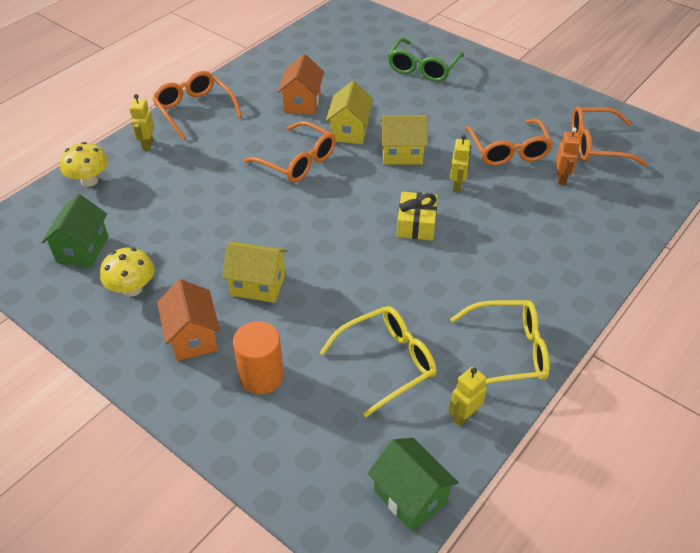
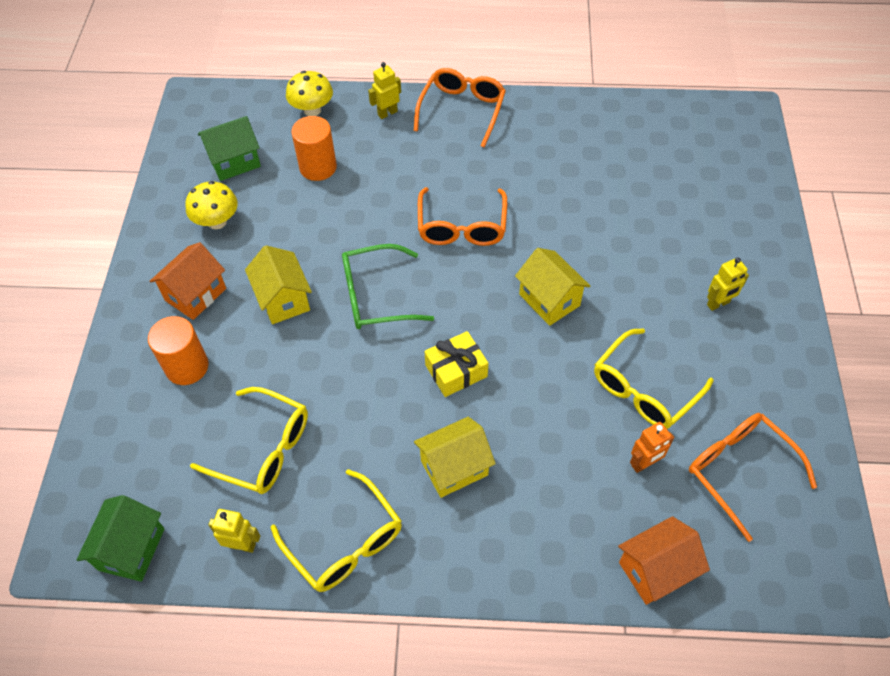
camera: 55 degrees right, 10 degrees up
orange house [278,54,324,115] -> orange house moved to [618,516,710,605]
yellow house [326,81,373,144] -> yellow house moved to [414,417,496,498]
green glasses [388,38,464,82] -> green glasses moved to [342,244,434,329]
yellow robot [450,135,471,193] -> yellow robot moved to [707,257,749,311]
orange glasses [464,119,553,166] -> yellow glasses [594,328,714,429]
none -> orange cylinder [291,116,337,181]

